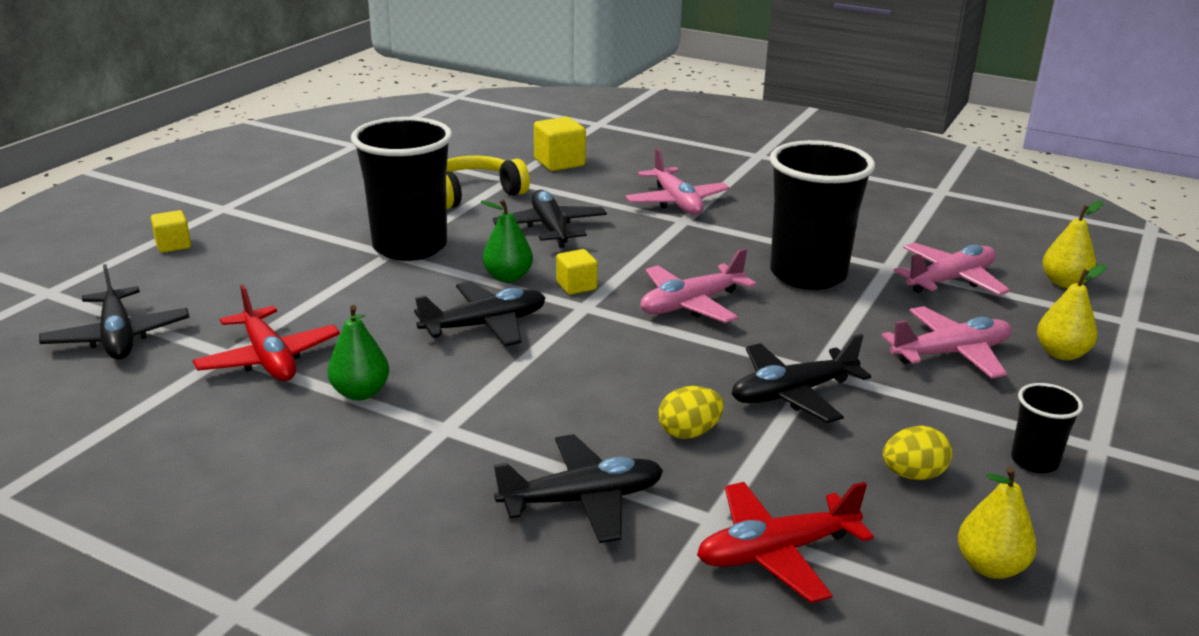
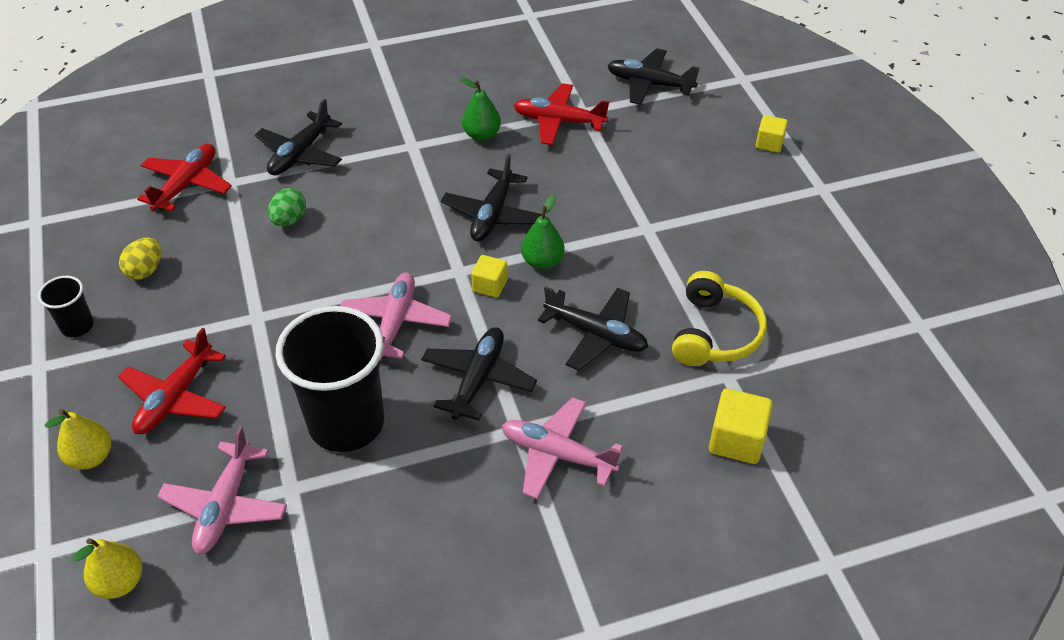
camera: 135 degrees right, 20 degrees up
black cup [351,117,453,261] -> none
yellow egg [658,386,724,439] -> green egg [268,188,306,226]
black plane [732,334,871,423] -> black plane moved to [421,327,537,421]
pink plane [881,306,1012,378] -> red plane [118,328,226,434]
yellow pear [958,467,1037,579] -> none

